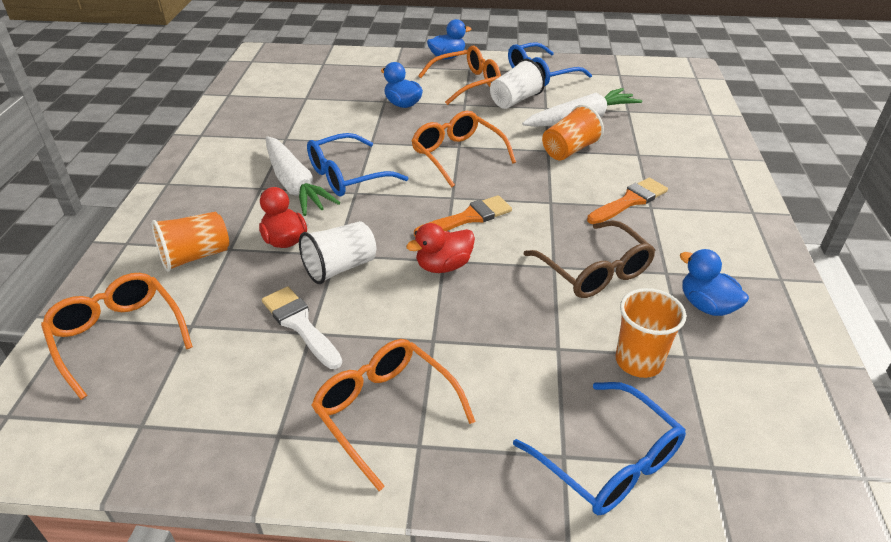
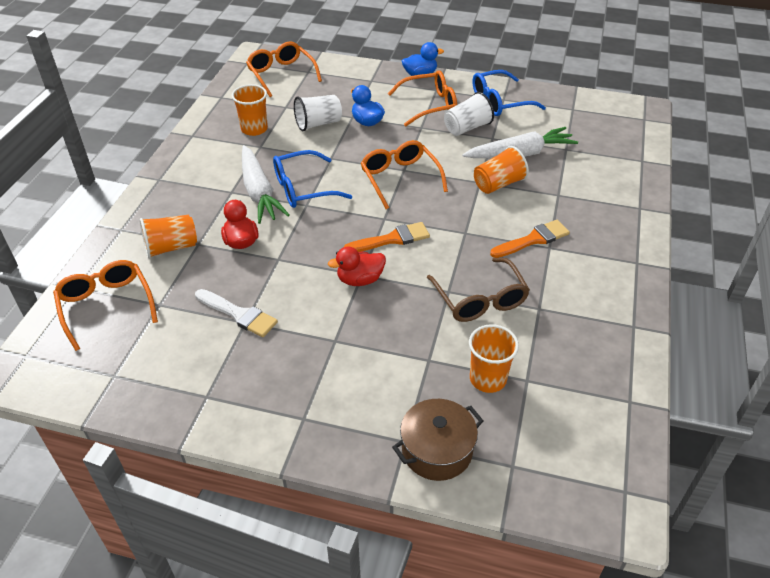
camera: 10 degrees right, 5 degrees up
white brush [262,286,342,369] -> white brush turned 150 degrees clockwise [195,289,278,337]
white cup [299,221,376,284] -> white cup moved to [294,95,342,131]
orange glasses [311,339,475,491] -> orange glasses moved to [246,41,322,97]
blue glasses [513,382,686,515] -> brown pot [392,399,484,481]
blue duck [680,249,749,316] -> none
none -> orange cup [232,84,268,136]

